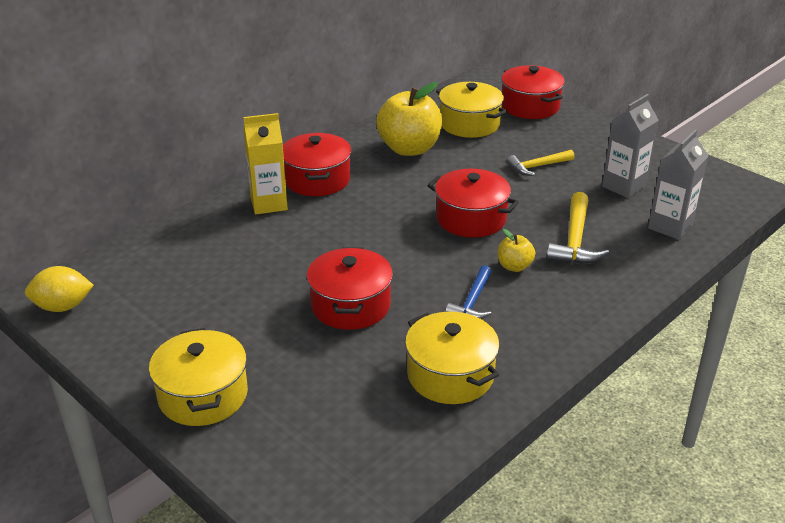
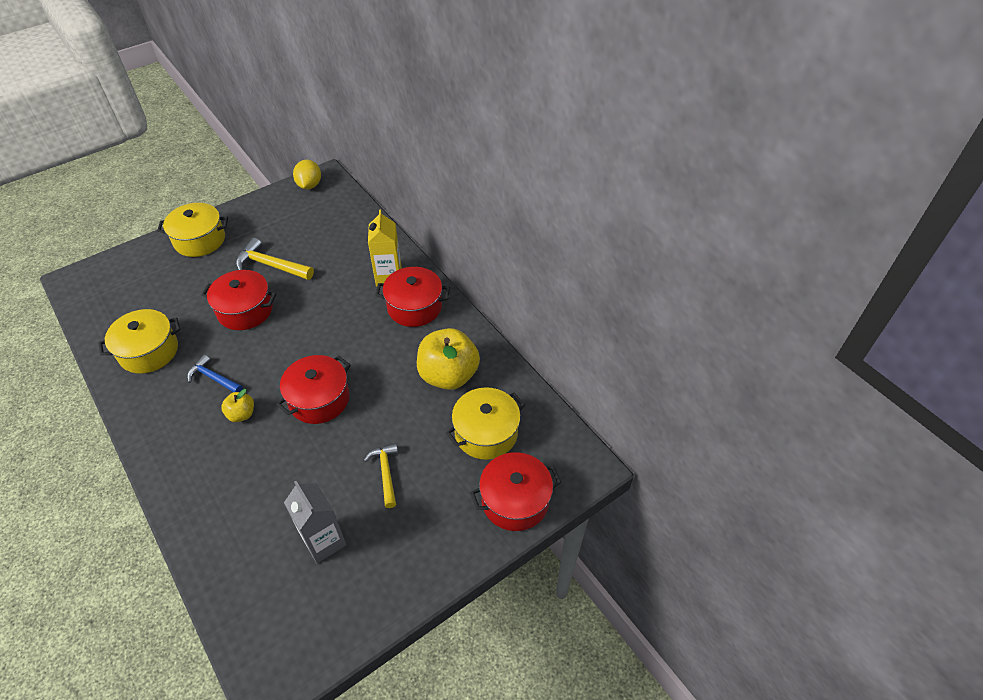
camera: 100 degrees right, 15 degrees up
yellow hammer [546,192,609,264] -> yellow hammer moved to [236,238,314,280]
grey carton [648,129,709,240] -> none

